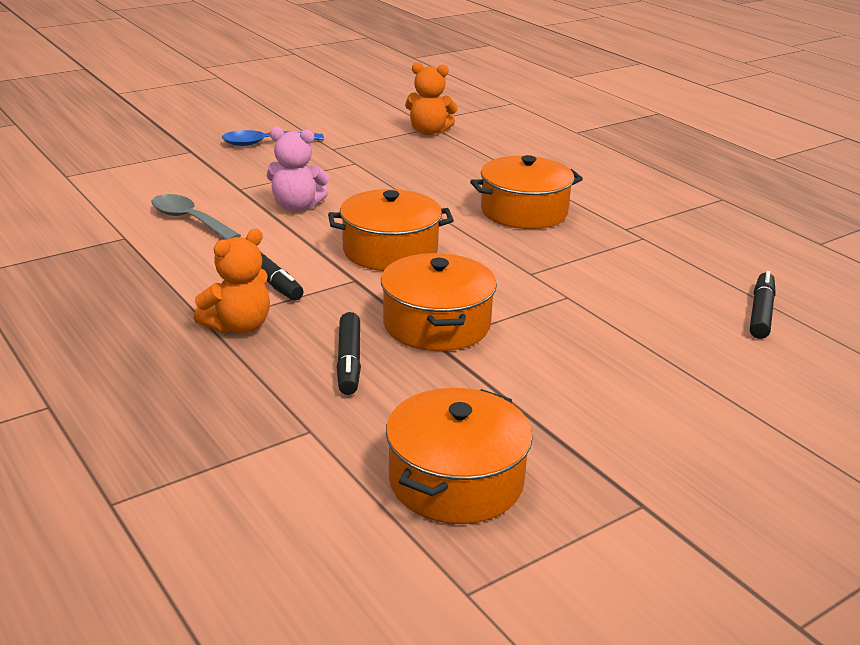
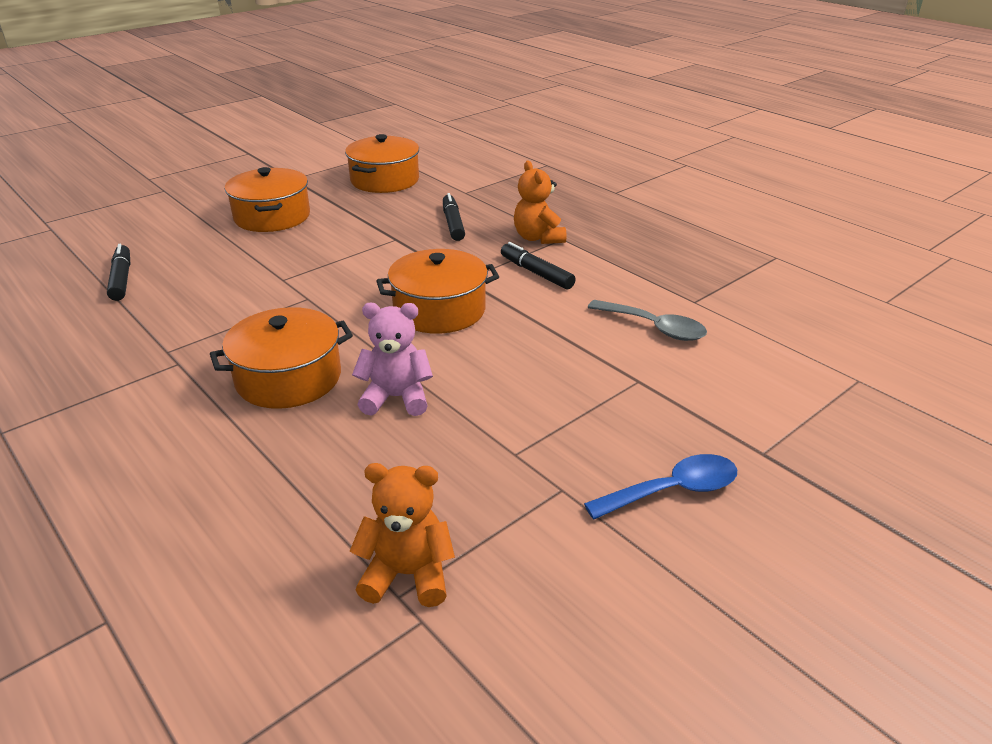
camera: 175 degrees right, 5 degrees up
orange teddy bear [194,229,270,334] -> orange teddy bear turned 60 degrees counterclockwise [514,161,566,244]
pink teddy bear [267,127,329,212] -> pink teddy bear moved to [352,303,433,416]
orange pot [381,253,497,351] -> orange pot moved to [225,167,310,232]
black marker [750,271,776,339] -> black marker turned 150 degrees clockwise [107,244,130,301]

